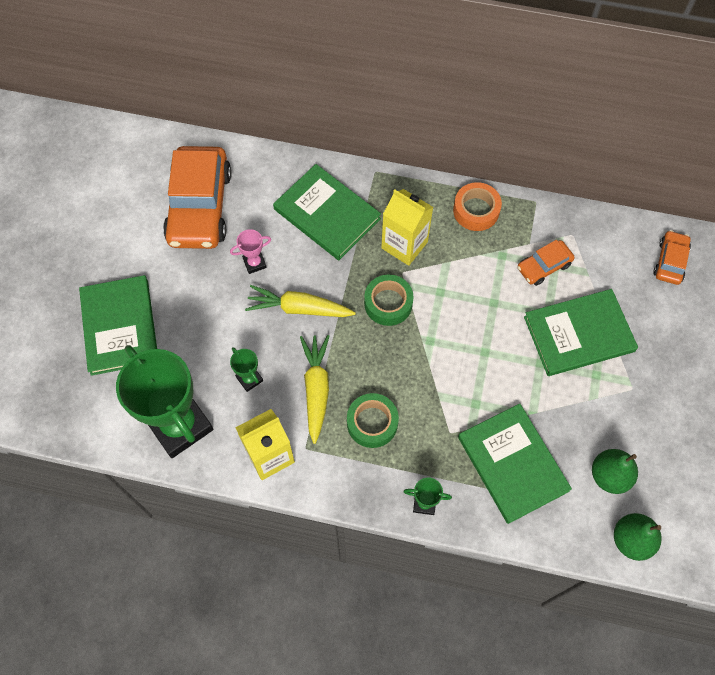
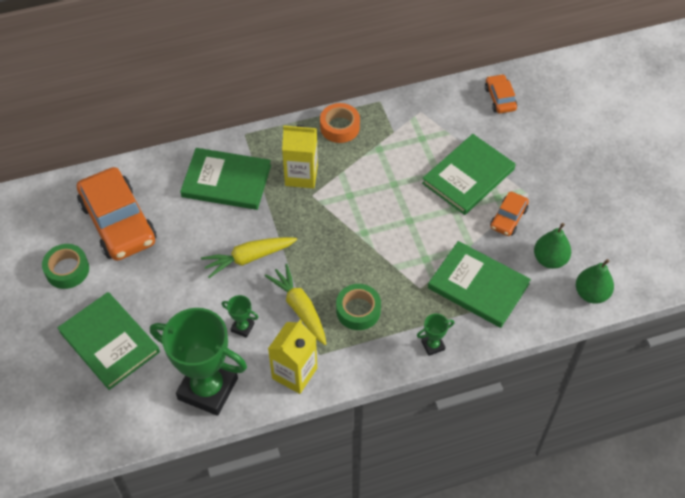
camera: 30 degrees left, 10 degrees down
pink trophy [230,229,271,274] -> none
green tape [364,274,414,326] -> green tape moved to [42,244,89,289]
orange car [517,240,575,286] -> orange car moved to [490,192,529,236]

